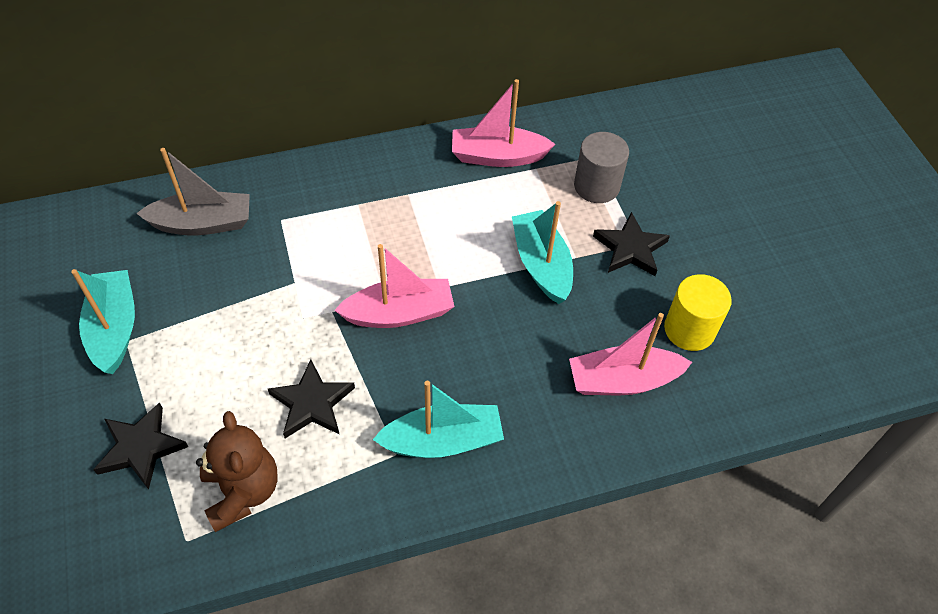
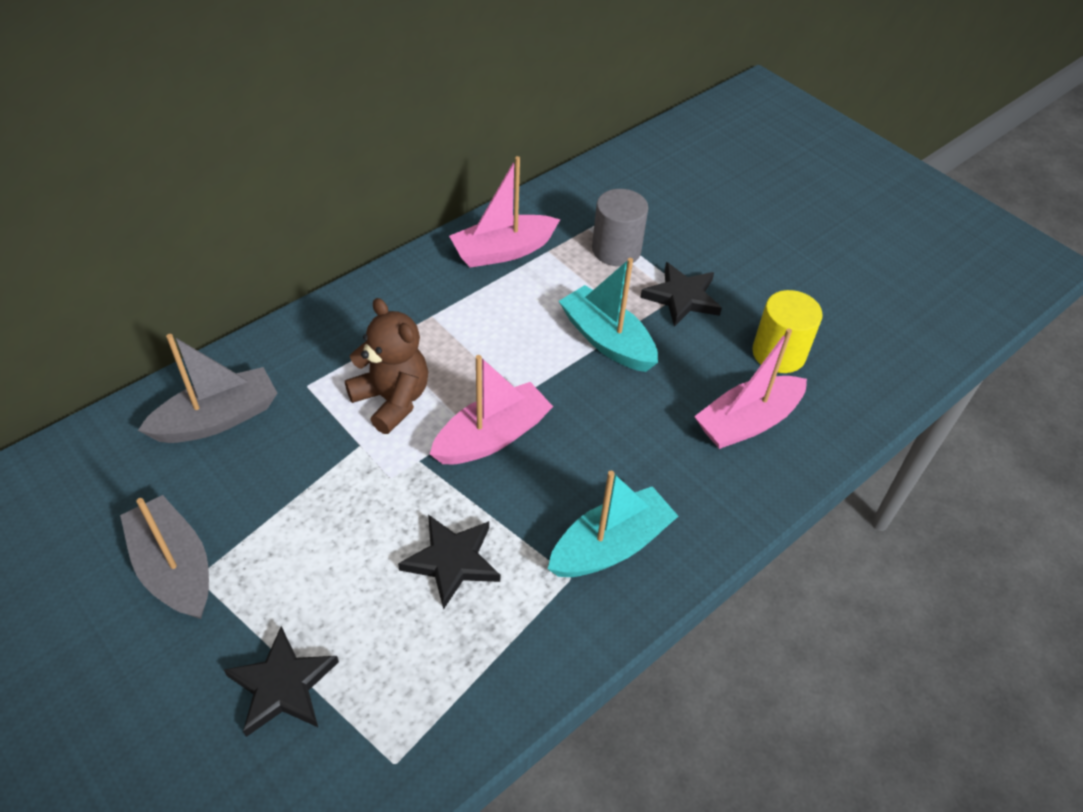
camera: 25 degrees left, 5 degrees down
turquoise boat [71,269,135,374] -> grey boat [120,495,209,619]
brown teddy bear [196,411,278,532] -> brown teddy bear moved to [345,298,428,434]

